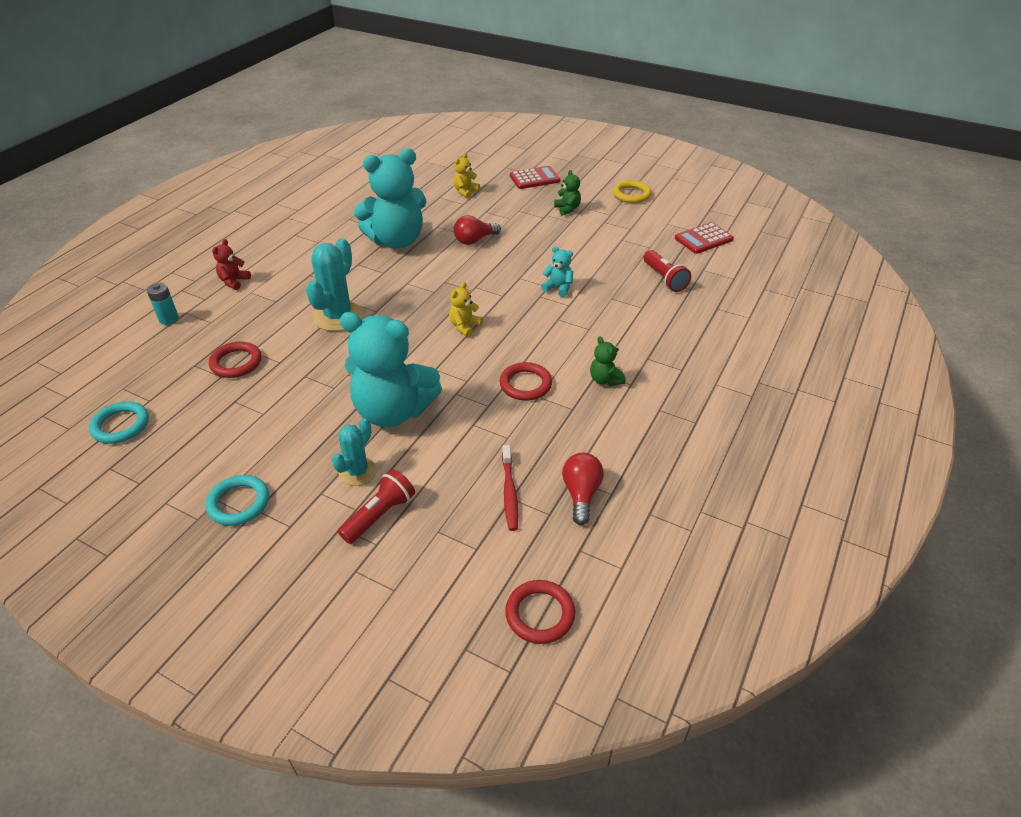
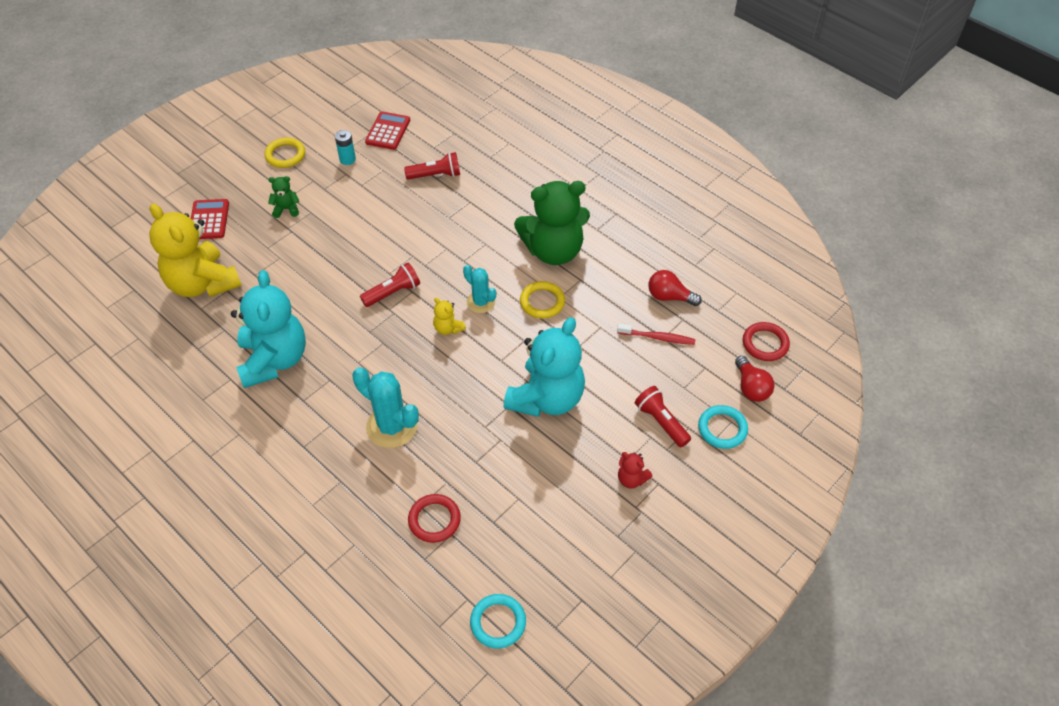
camera: 75 degrees left, 10 degrees up
turquoise battery [147,283,179,325] -> turquoise battery moved to [335,130,356,165]
turquoise ring [206,475,269,526] -> turquoise ring moved to [698,405,748,449]
red teddy bear [212,239,251,290] -> red teddy bear moved to [618,452,653,489]
turquoise cactus [332,418,377,486] -> turquoise cactus moved to [463,265,496,313]
yellow teddy bear [453,153,480,198] -> yellow teddy bear [149,204,242,297], size x2.41
red light bulb [454,215,501,245] -> red light bulb moved to [735,356,775,402]
red ring [500,362,552,401] -> yellow ring [520,281,565,318]
turquoise teddy bear [541,246,573,297] -> none
green teddy bear [590,336,626,386] -> green teddy bear [514,181,590,265], size x2.41
red calculator [675,222,734,254] -> red calculator turned 150 degrees counterclockwise [365,111,410,150]
none -> red flashlight [360,262,420,307]

